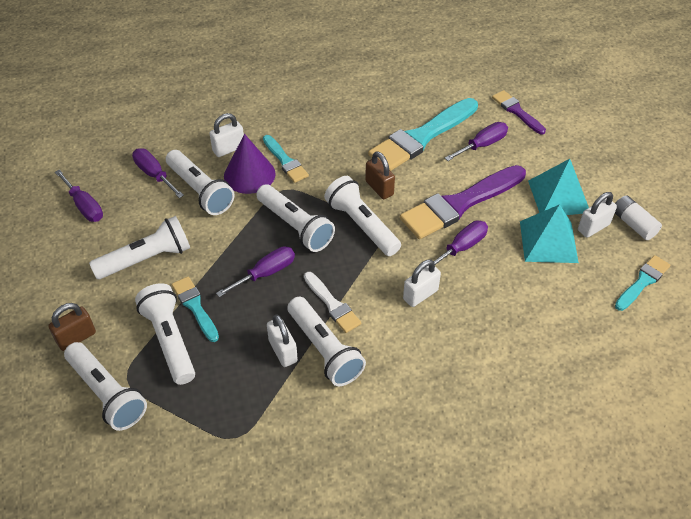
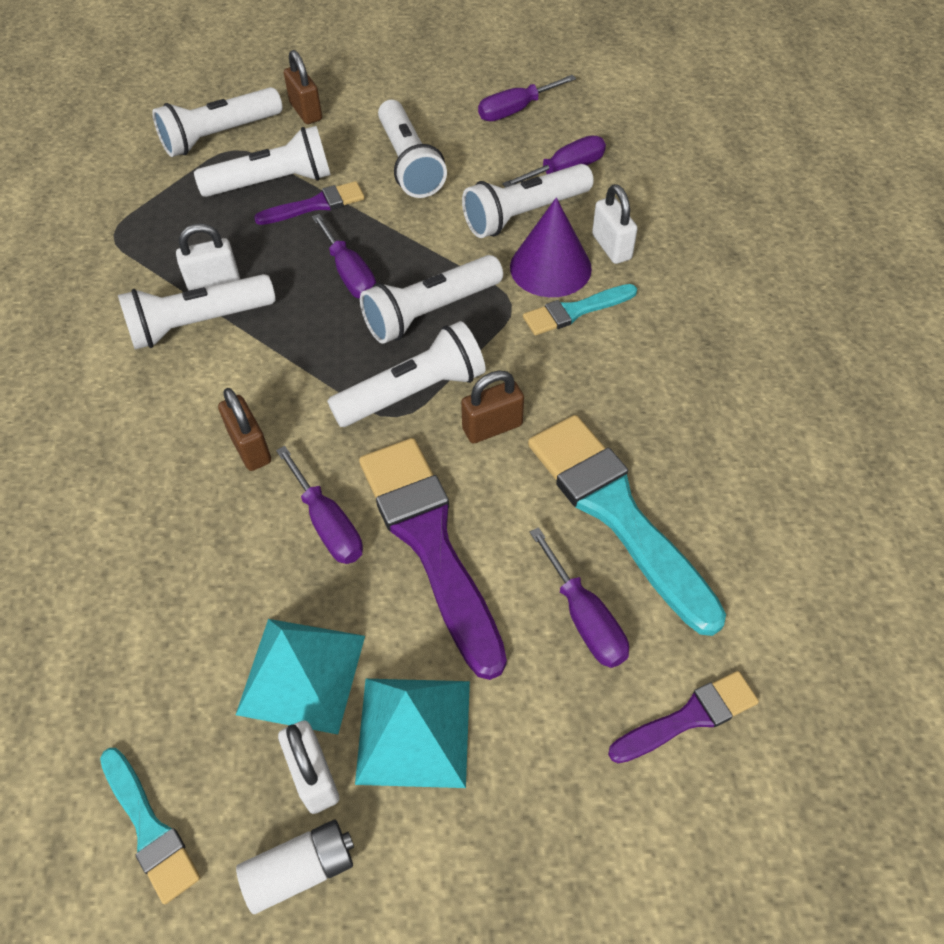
camera: 100 degrees right, 5 degrees up
turquoise brush [172,276,219,342] -> purple brush [254,181,365,225]
white brush [304,272,361,333] -> none
white padlock [403,259,441,307] -> brown padlock [218,388,271,471]

